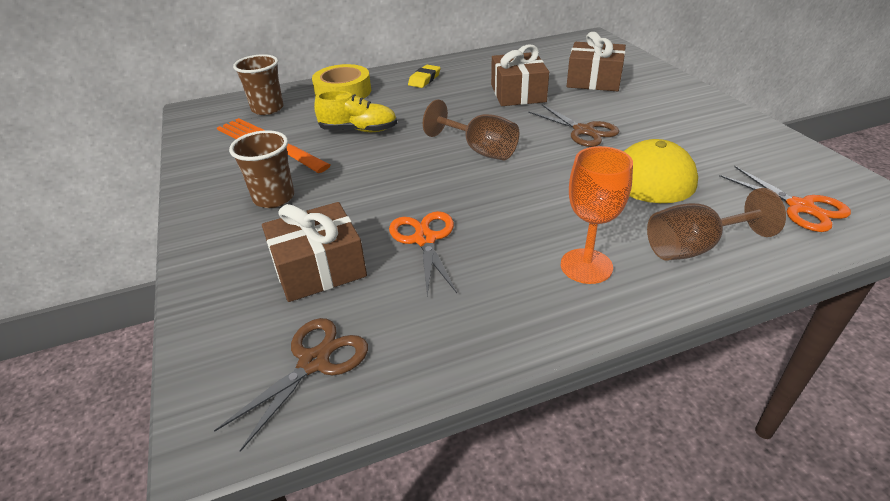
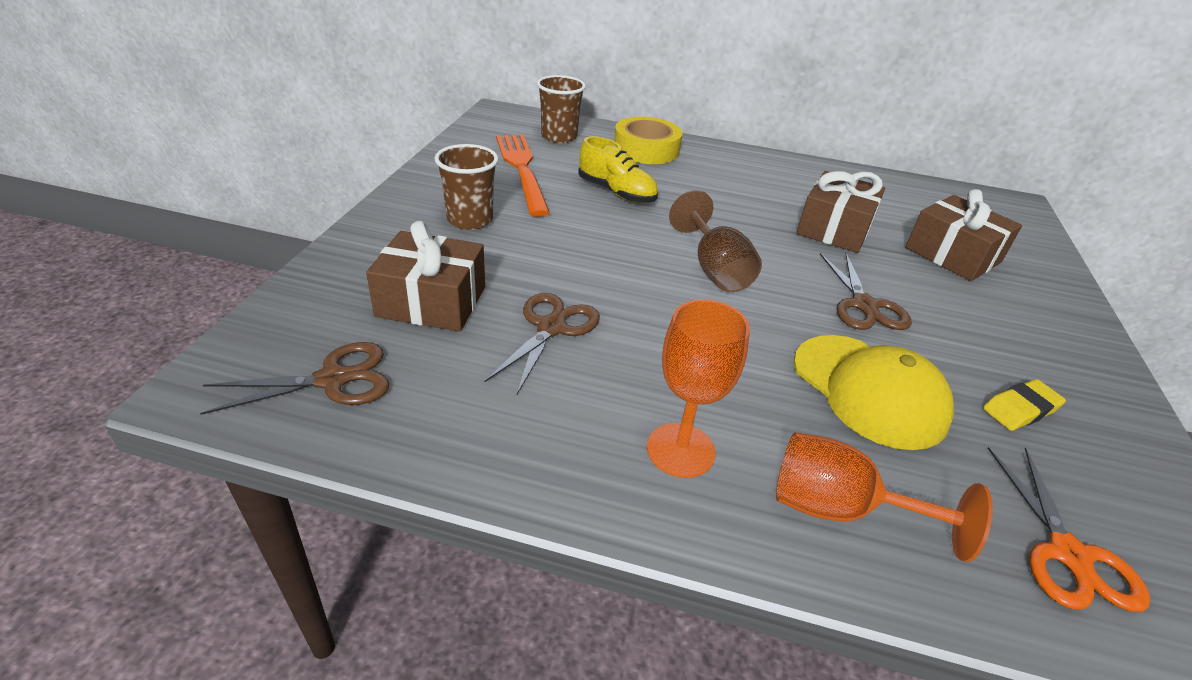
camera: 30 degrees right, 0 degrees up
orange scissors [389,211,457,296] -> brown scissors [484,293,600,396]
yellow eraser [408,65,441,88] -> yellow eraser moved to [983,379,1066,431]
brown goblet [647,188,786,260] -> orange goblet [776,432,993,562]

